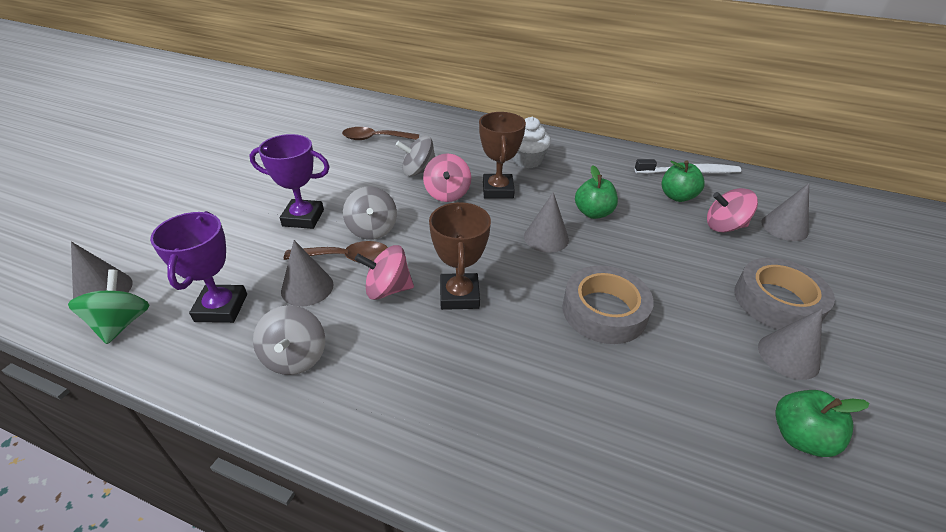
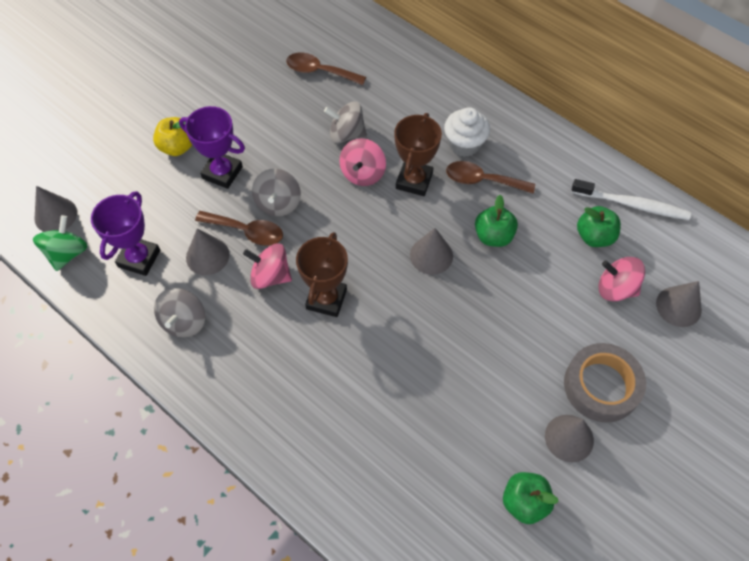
camera: 20 degrees right, 20 degrees up
grey tape [563,265,654,344] -> none
none -> yellow apple [153,117,192,156]
none -> brown spoon [446,161,535,194]

